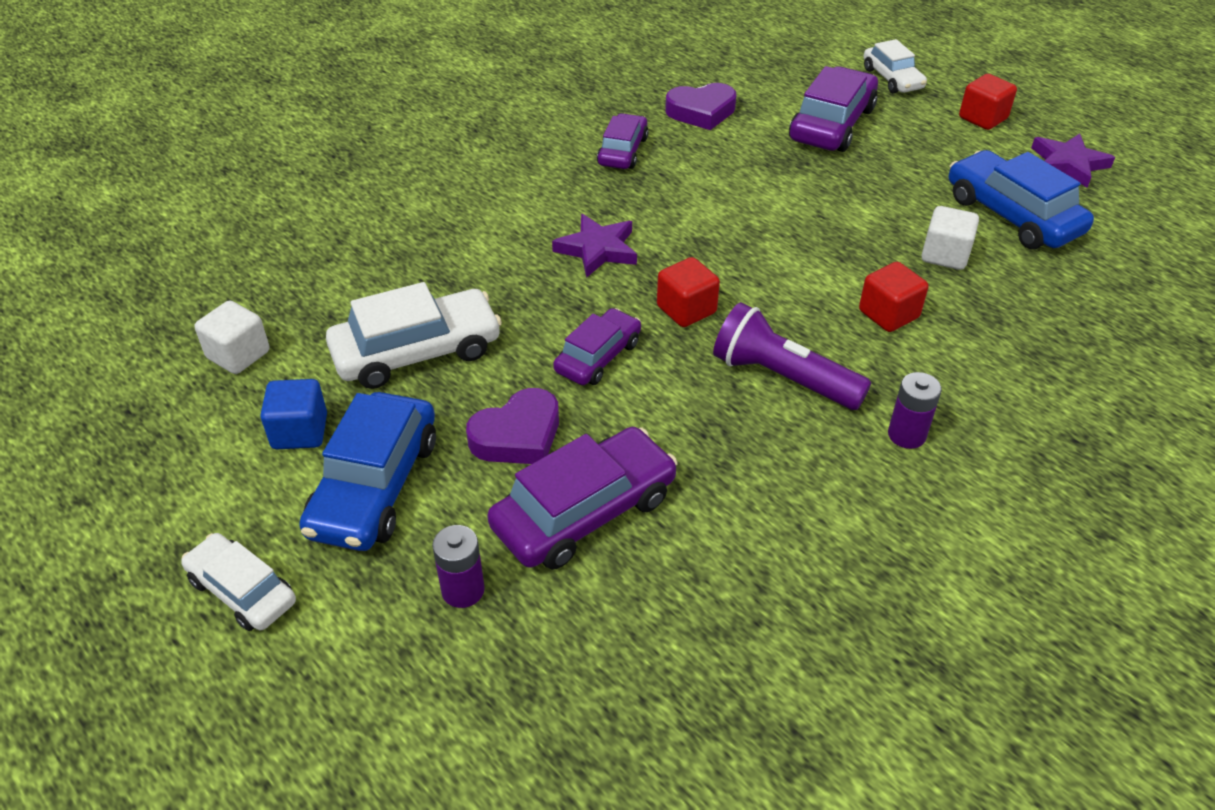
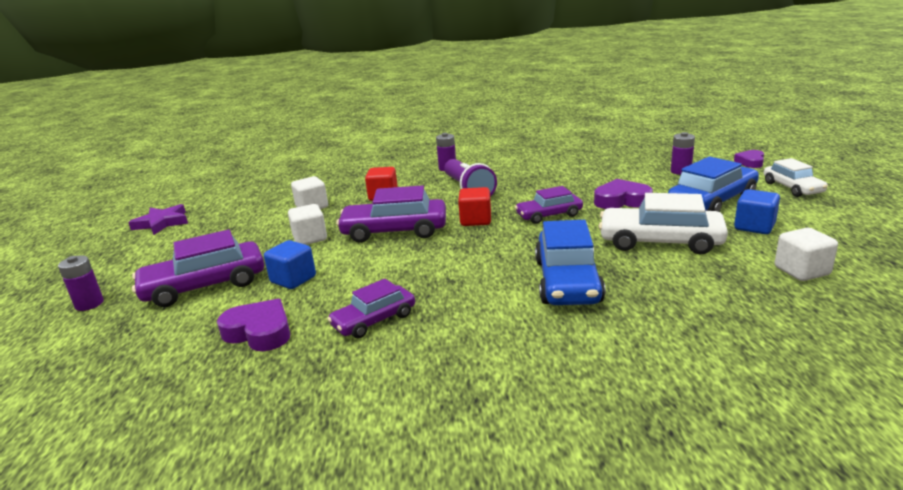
camera: 140 degrees left, 20 degrees down
purple car [487,427,678,570] -> purple car moved to [336,185,446,243]
purple star [552,214,637,278] -> none
white car [864,39,927,93] -> purple battery [58,255,104,311]
blue car [949,150,1094,249] -> blue car moved to [535,220,605,305]
red cube [959,74,1017,130] -> none
none -> blue cube [264,240,316,289]
none -> white cube [288,204,327,245]
none -> purple heart [734,150,764,168]

